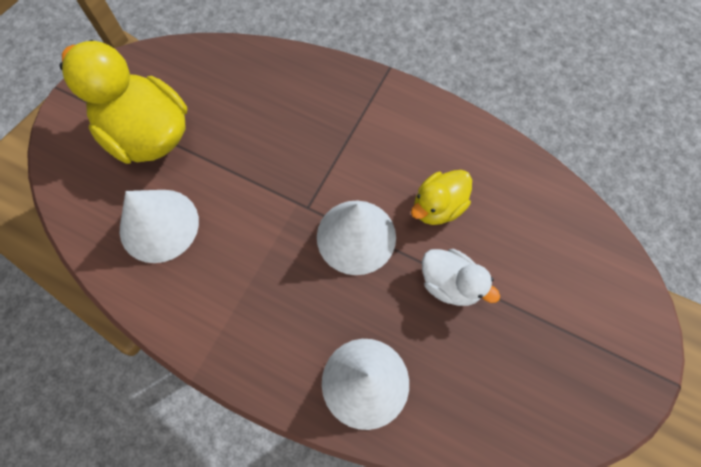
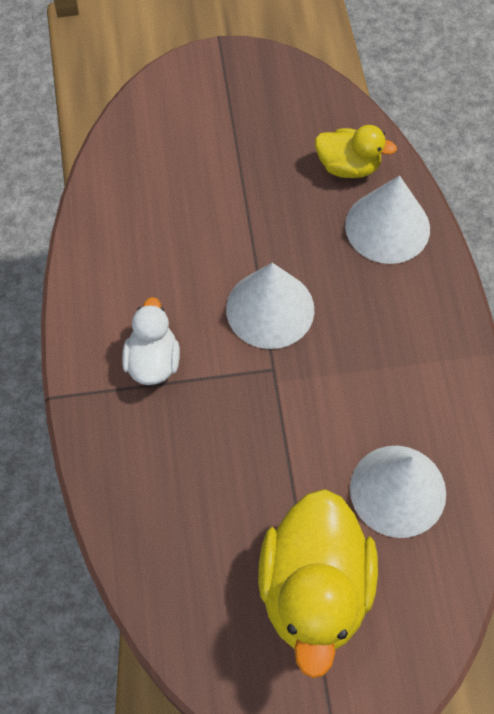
camera: 125 degrees left, 5 degrees down
yellow duck [411,170,472,225] -> yellow duck moved to [315,125,397,178]
white duck [422,249,500,306] -> white duck moved to [122,297,180,385]

